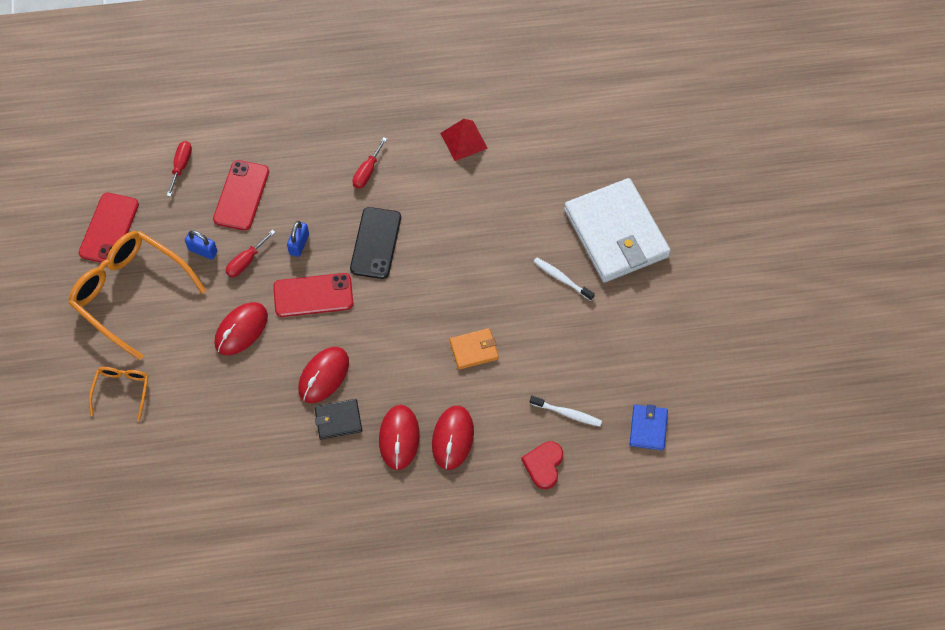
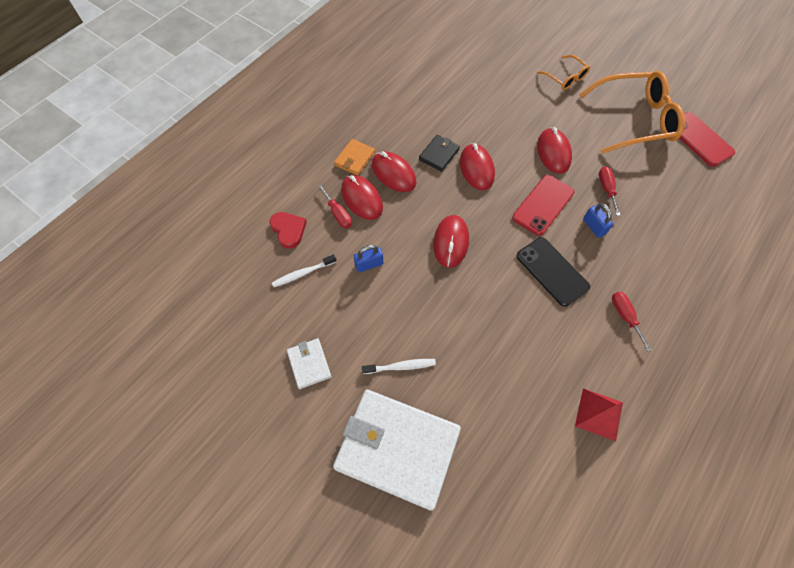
camera: 135 degrees right, 0 degrees up
red screwdriver [167,141,192,197] -> red screwdriver moved to [318,184,352,228]
blue padlock [185,230,218,260] -> blue padlock moved to [354,245,383,272]
red phone [213,160,269,231] -> none
orange wallet [450,328,499,370] -> orange wallet moved to [334,139,375,175]
blue wallet [629,404,668,451] -> none
none -> white wallet [287,338,331,389]
none -> red mouse [433,215,469,268]

